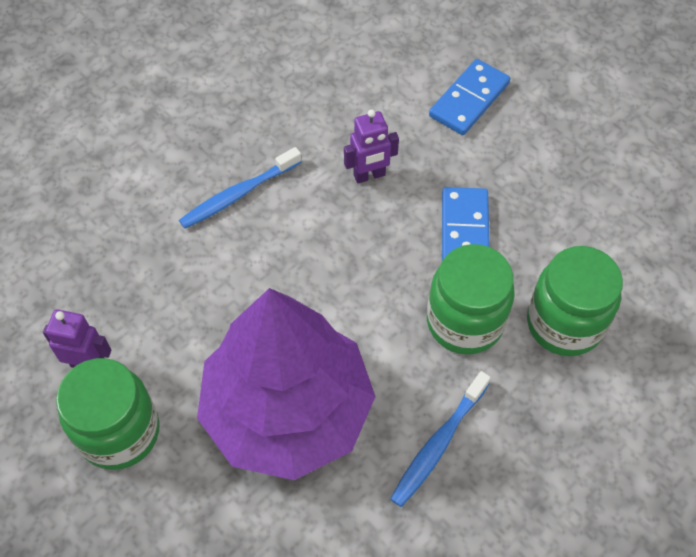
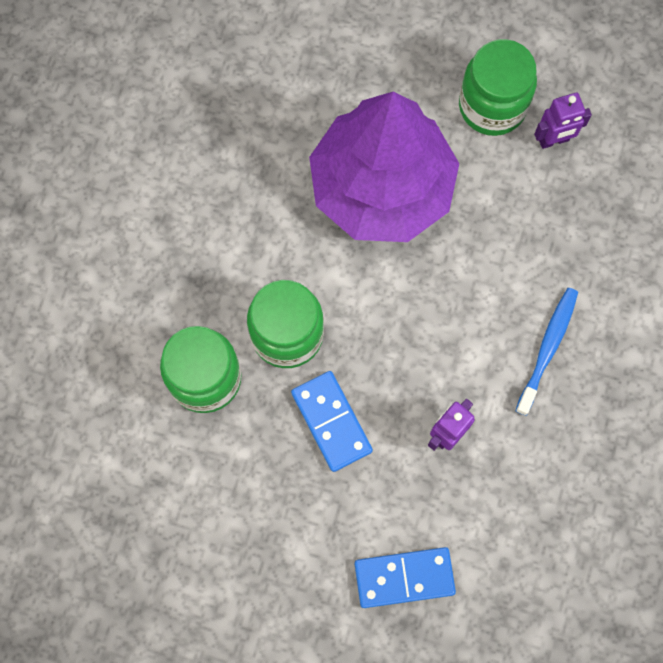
camera: 150 degrees right, 15 degrees up
blue toothbrush [390,371,491,507] -> none
blue domino [429,59,510,135] -> blue domino turned 75 degrees clockwise [355,547,456,608]

